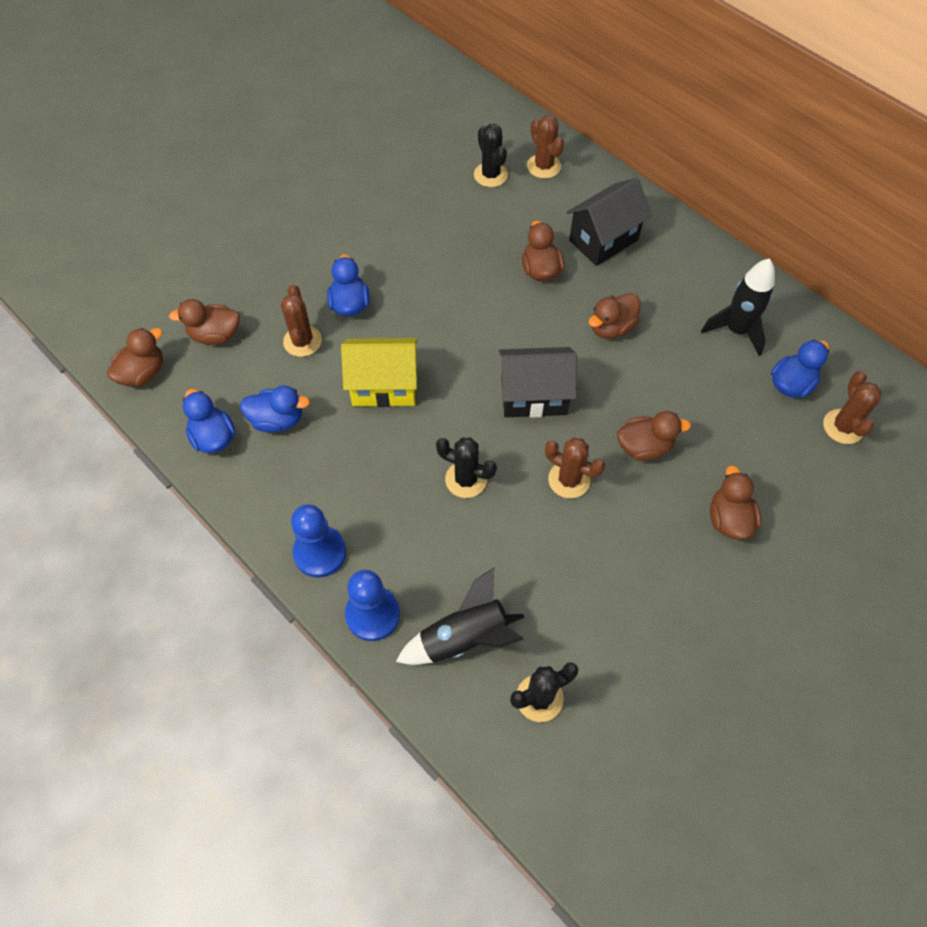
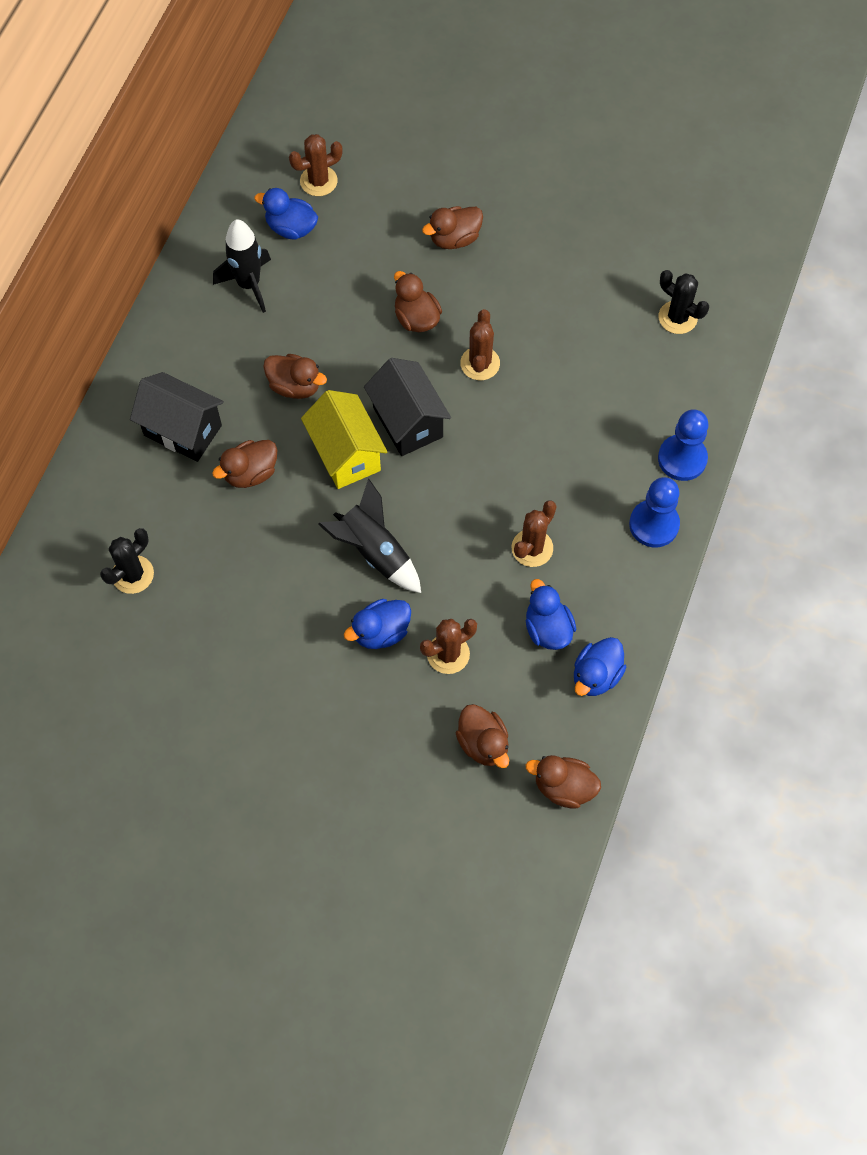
camera: 115 degrees left, 5 degrees up
yellow house [341,338,418,407] -> yellow house moved to [301,390,387,489]
black rocket [396,568,524,665] -> black rocket moved to [318,479,421,593]
black cactus [436,438,497,498] -> none
brown cactus [527,115,564,179] -> brown cactus moved to [512,501,557,567]

